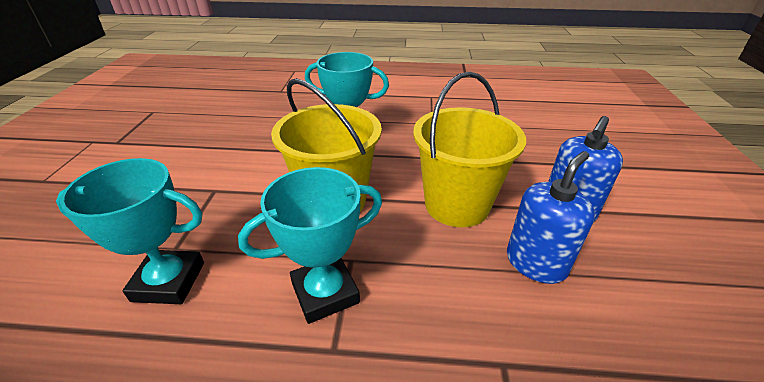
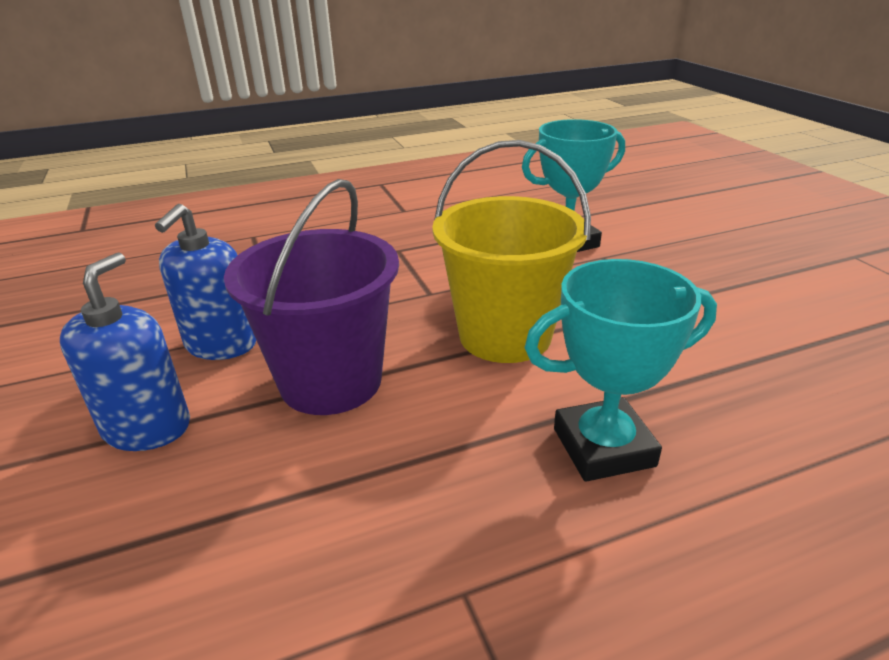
camera: 155 degrees right, 5 degrees down
turquoise trophy [238,167,382,324] -> none
yellow bucket [413,72,526,227] -> purple bucket [224,179,399,415]

